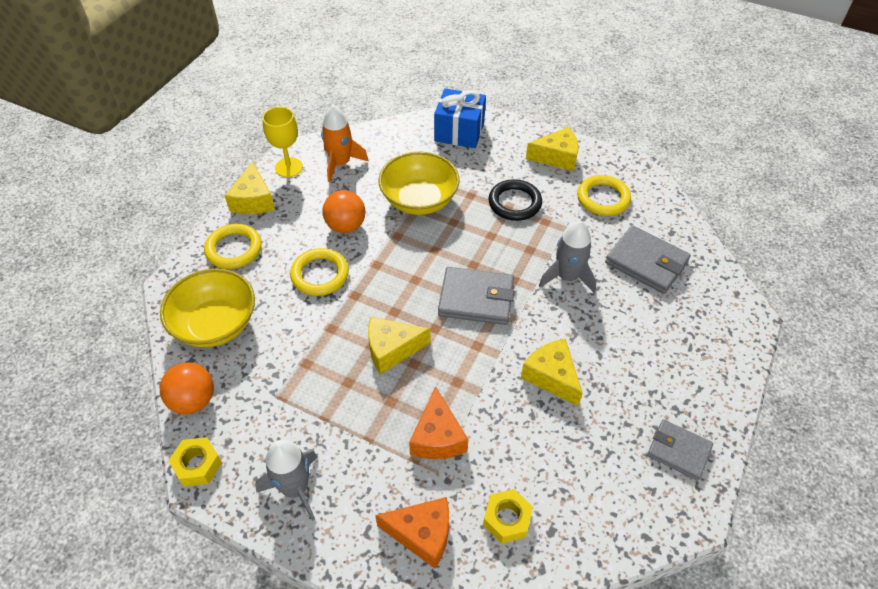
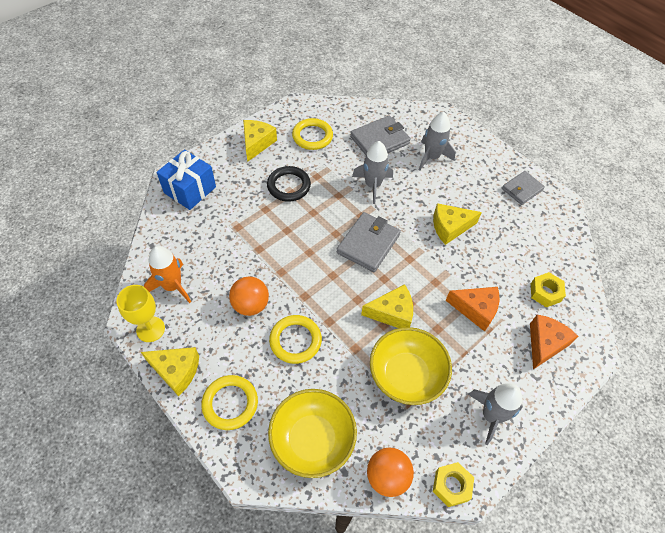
camera: 70 degrees left, 5 degrees up
yellow cheese [368,317,431,374] -> yellow cheese turned 105 degrees counterclockwise [361,284,413,328]
yellow bowl [379,152,460,215] -> yellow bowl moved to [370,327,452,405]
none -> grey rocket [419,112,456,170]

